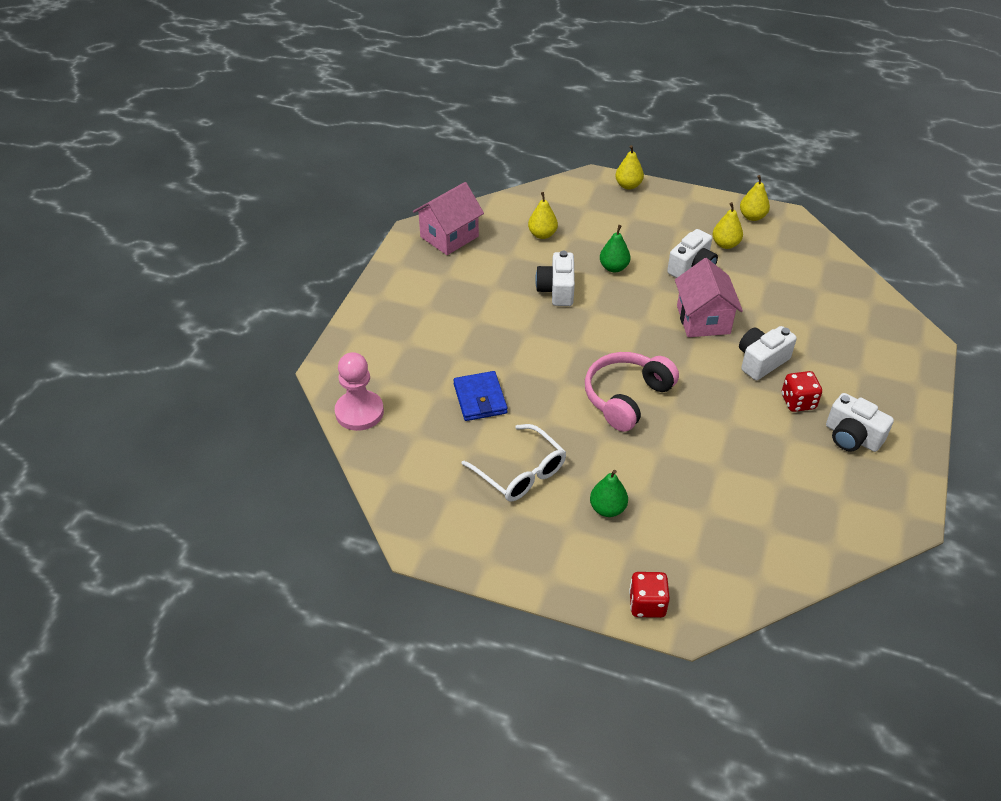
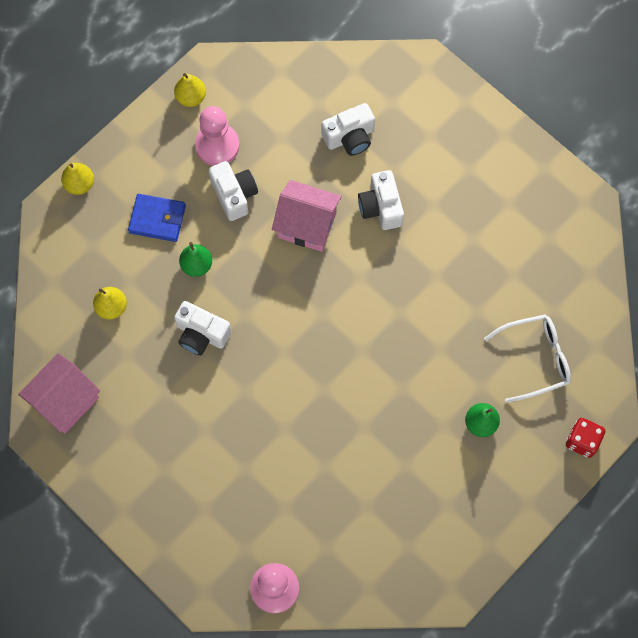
camera: 65 degrees left, 25 degrees up
pink house [413,182,484,255] -> pink house turned 60 degrees clockwise [18,353,100,434]
blue wallet [453,371,507,421] -> blue wallet moved to [128,194,186,242]
white glasses [461,424,566,501] -> white glasses moved to [484,315,571,403]
pink headphones [585,352,679,432] -> none
yellow pear [713,202,743,249] -> pink pawn [195,106,240,166]
red dice [782,371,822,412] -> none
white camera [826,393,894,452] -> white camera moved to [322,103,375,156]

